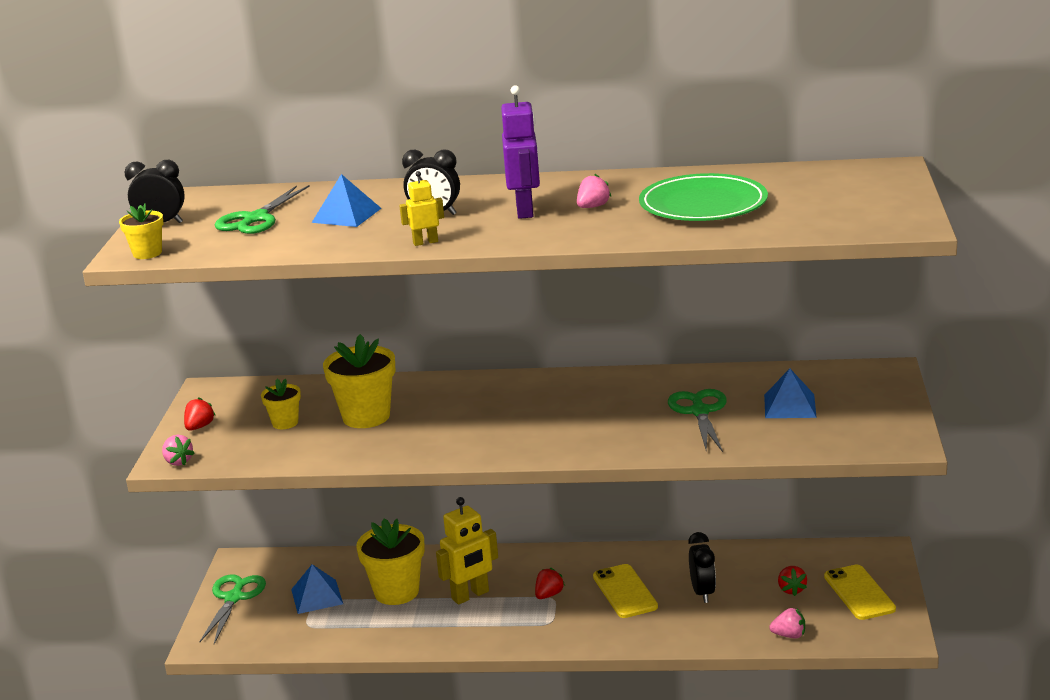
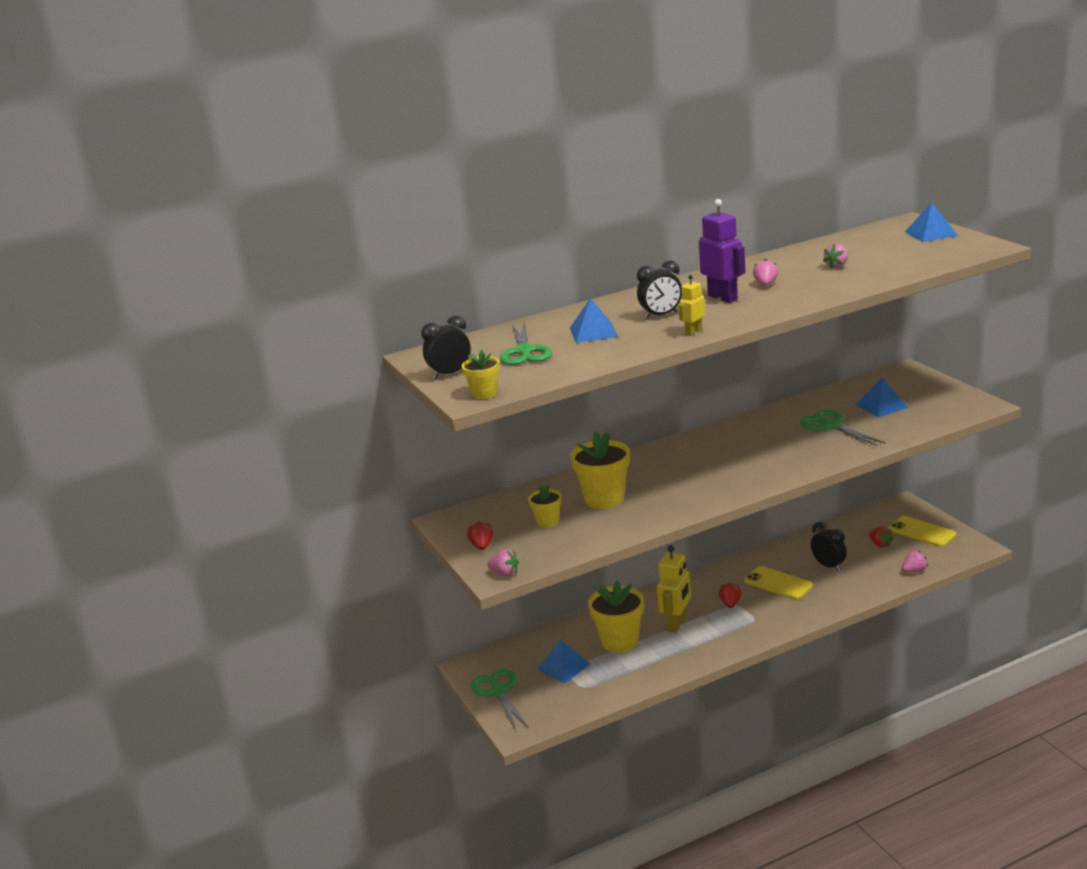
camera: 30 degrees left, 0 degrees up
green plate [639,173,768,221] -> pink strawberry [823,244,848,268]
none -> blue pyramid [905,203,958,242]

